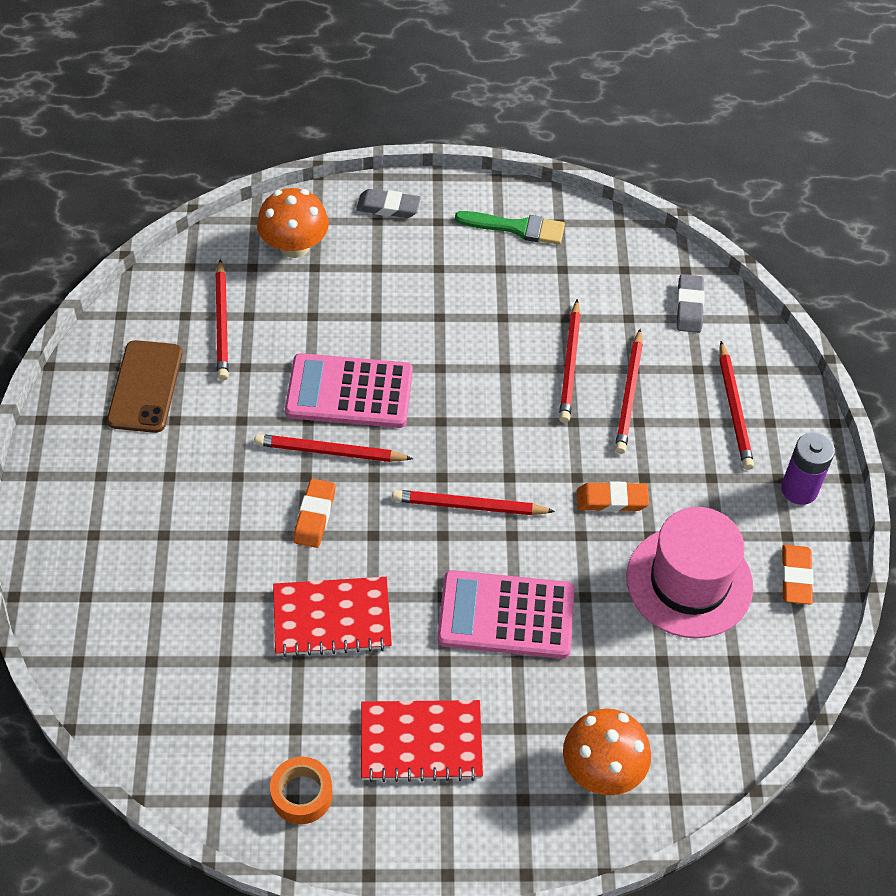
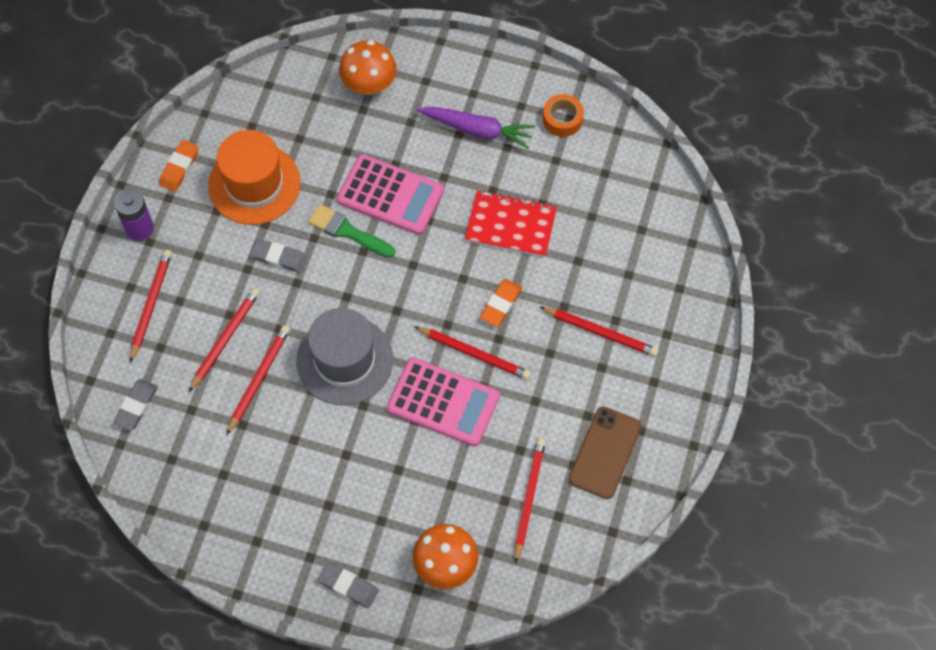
camera: 160 degrees left, 10 degrees up
red notebook [361,700,483,782] -> purple carrot [416,107,535,149]
red pencil [392,490,555,515] -> red pencil moved to [540,307,658,357]
green brush [455,211,565,245] -> green brush moved to [308,204,395,258]
orange eraser [577,481,649,512] -> grey eraser [250,239,308,273]
pink hat [627,507,753,638] -> orange hat [208,130,300,225]
none -> grey hat [296,308,393,405]

